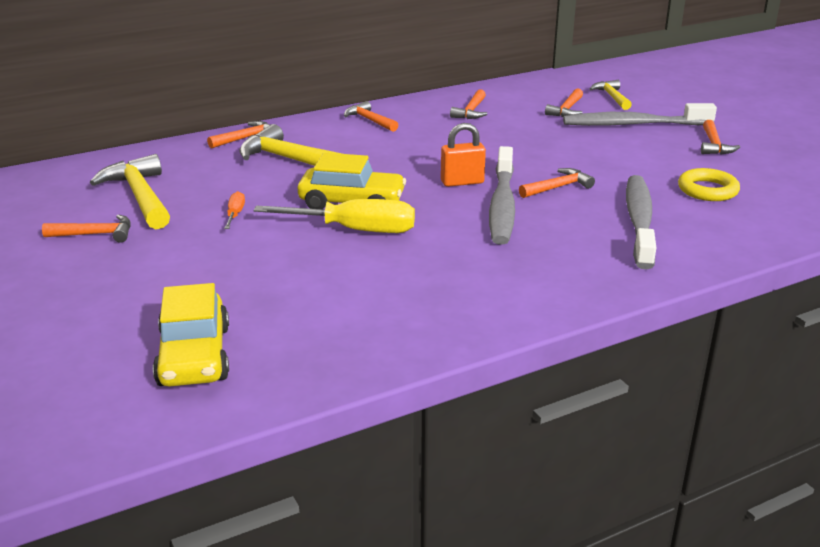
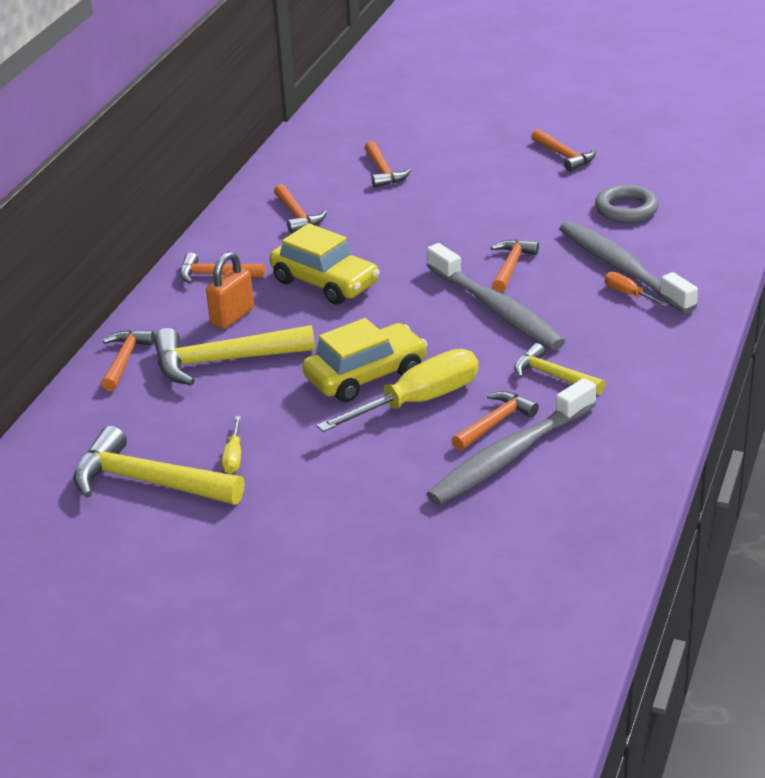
camera: 40 degrees left, 5 degrees up
orange hammer [42,214,131,243] -> orange hammer moved to [452,391,539,451]
yellow car [153,283,229,387] -> yellow car moved to [269,223,380,305]
orange screwdriver [224,191,245,229] -> orange screwdriver moved to [605,272,668,307]
orange padlock [441,123,486,187] -> orange padlock moved to [206,252,254,329]
grey toothbrush [563,103,717,126] -> grey toothbrush moved to [426,378,596,505]
yellow hammer [590,80,632,110] -> yellow hammer moved to [514,343,605,395]
yellow ring [678,168,740,201] -> grey ring [595,184,659,223]
none -> yellow screwdriver [222,416,241,474]

